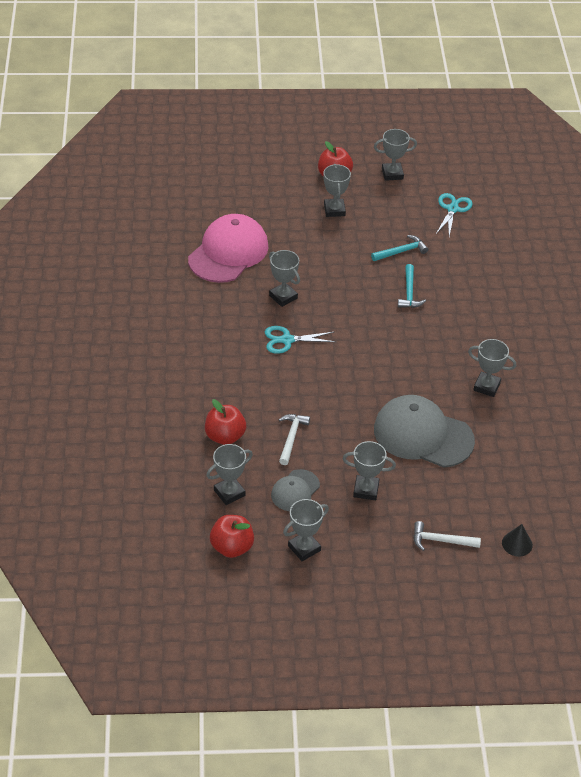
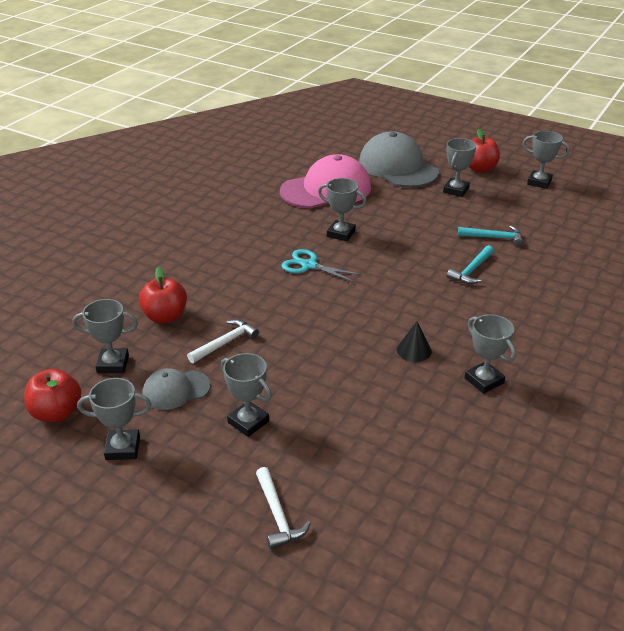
camera: 35 degrees right, 10 degrees down
grey trophy [269,250,300,307] -> grey trophy turned 60 degrees counterclockwise [318,178,367,241]
grey cap [374,395,475,467] -> grey cap moved to [359,131,439,188]
white hammer [413,521,481,551] -> white hammer turned 150 degrees counterclockwise [256,467,311,549]
turquoise scissors [436,193,473,236] -> none
black cone [502,524,533,557] -> black cone moved to [397,321,432,362]

